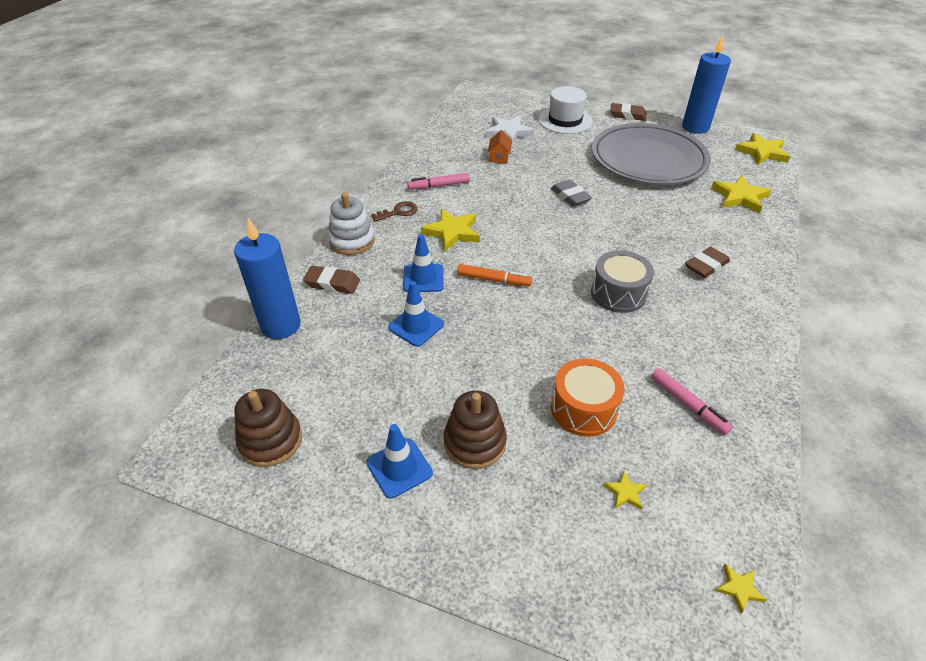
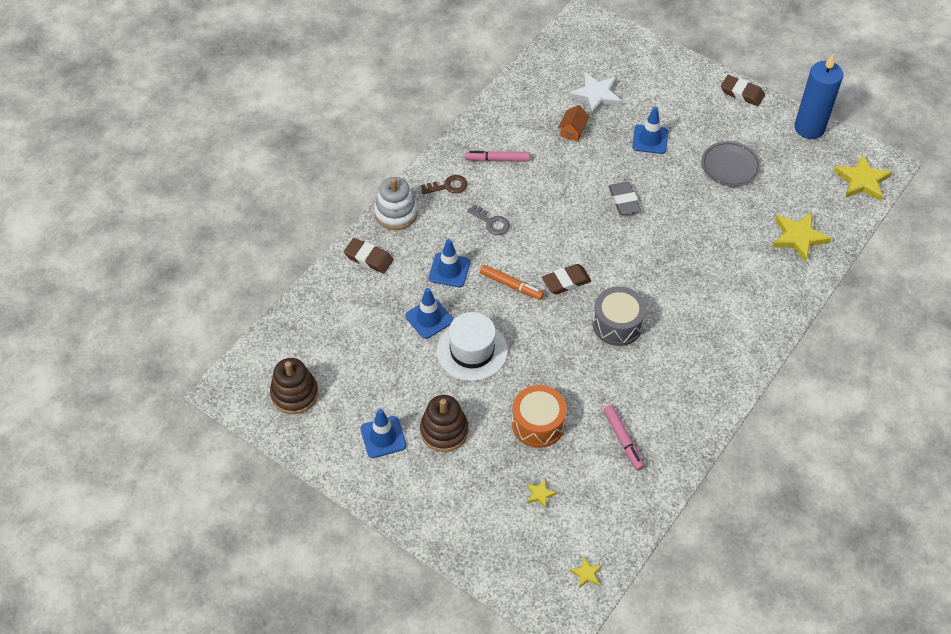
camera: 15 degrees right, 10 degrees up
blue candle [234,218,301,339] -> none
yellow star [421,209,480,251] -> grey key [467,204,510,235]
white hat [538,86,593,134] -> white hat moved to [437,312,508,381]
grey plate [592,123,711,185] -> grey plate [701,141,761,187], size x0.47
brown eraser [685,247,730,278] -> brown eraser moved to [542,264,591,294]
none -> blue traffic cone [632,107,668,154]

